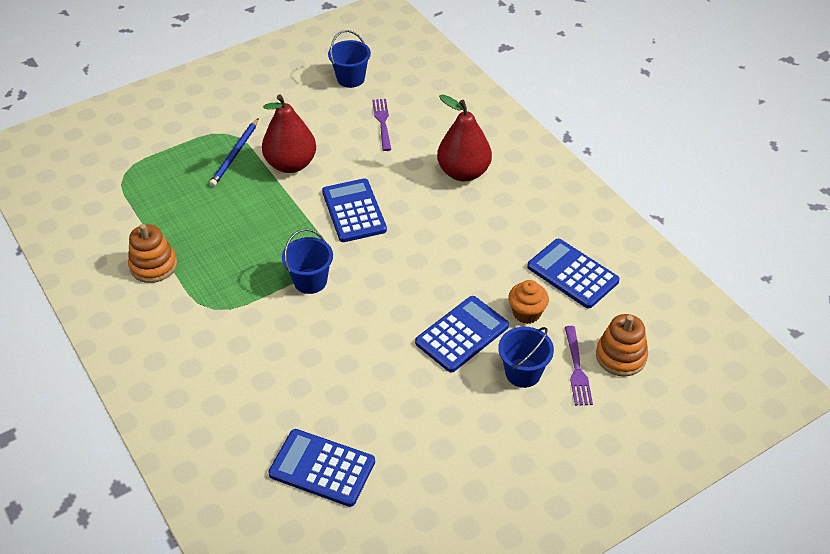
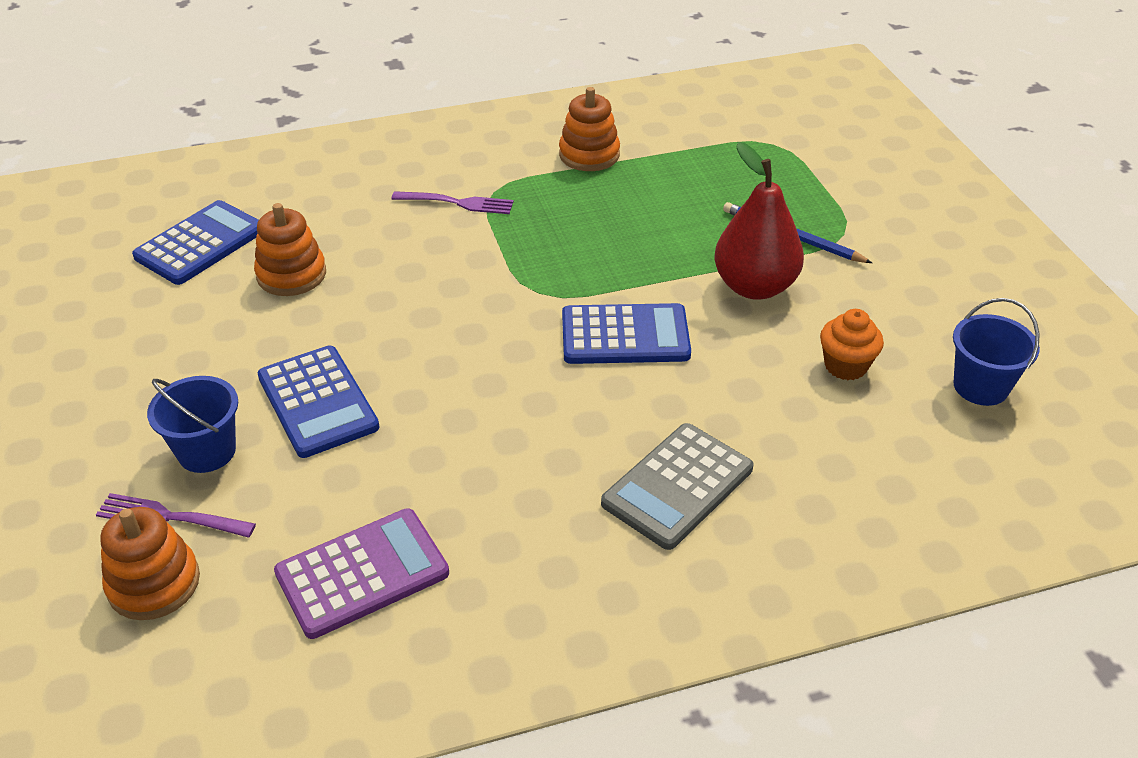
camera: 105 degrees right, 5 degrees down
blue bucket [282,229,333,294] -> none
purple fork [372,99,391,151] -> purple fork moved to [391,191,514,214]
red pear [437,94,492,182] -> grey calculator [601,423,753,550]
orange cupcake [508,280,549,324] -> orange cupcake moved to [820,309,884,380]
blue calculator [527,239,620,308] -> purple calculator [274,508,449,639]
none -> orange stacking toy [254,203,326,296]

